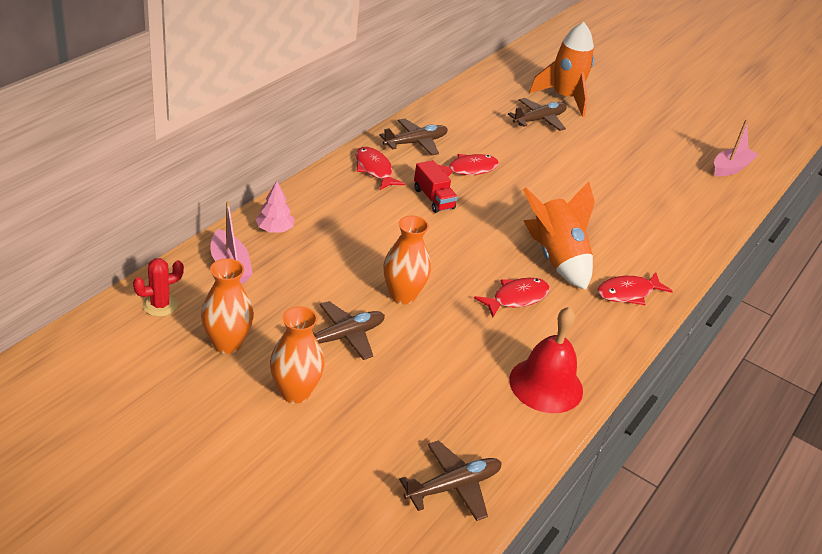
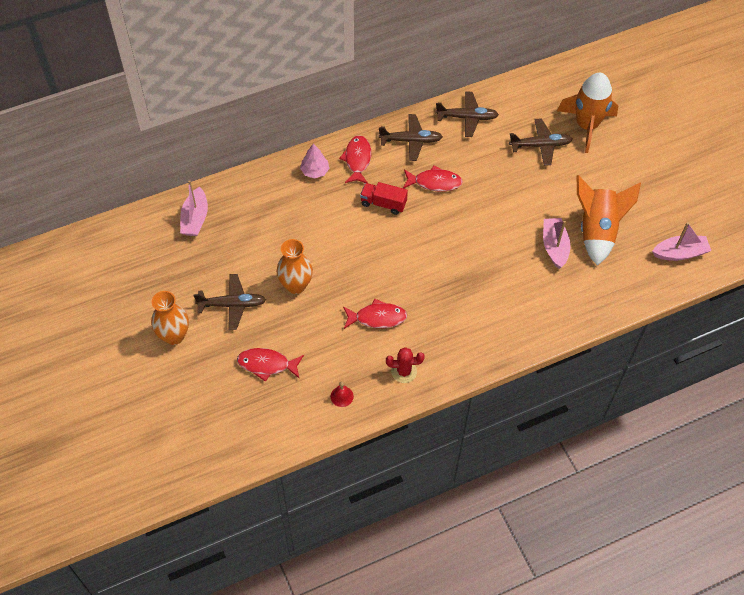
camera: 35 degrees right, 20 degrees up
red cactus [133,258,184,317] -> red cactus moved to [386,347,425,383]
orange vase [201,258,254,354] -> none
pink tree [256,181,294,233] -> pink tree moved to [300,143,329,179]
brown plane [399,440,502,521] -> brown plane moved to [435,91,499,137]
red truck [414,160,458,213] -> red truck turned 105 degrees clockwise [360,182,408,215]
red bell [509,307,583,413] -> red bell [331,381,354,407], size x0.41
orange rocket [523,181,595,290] -> orange rocket moved to [577,175,641,266]
red fish [597,272,673,305] -> red fish moved to [237,348,304,382]
none -> pink boat [543,218,571,269]

